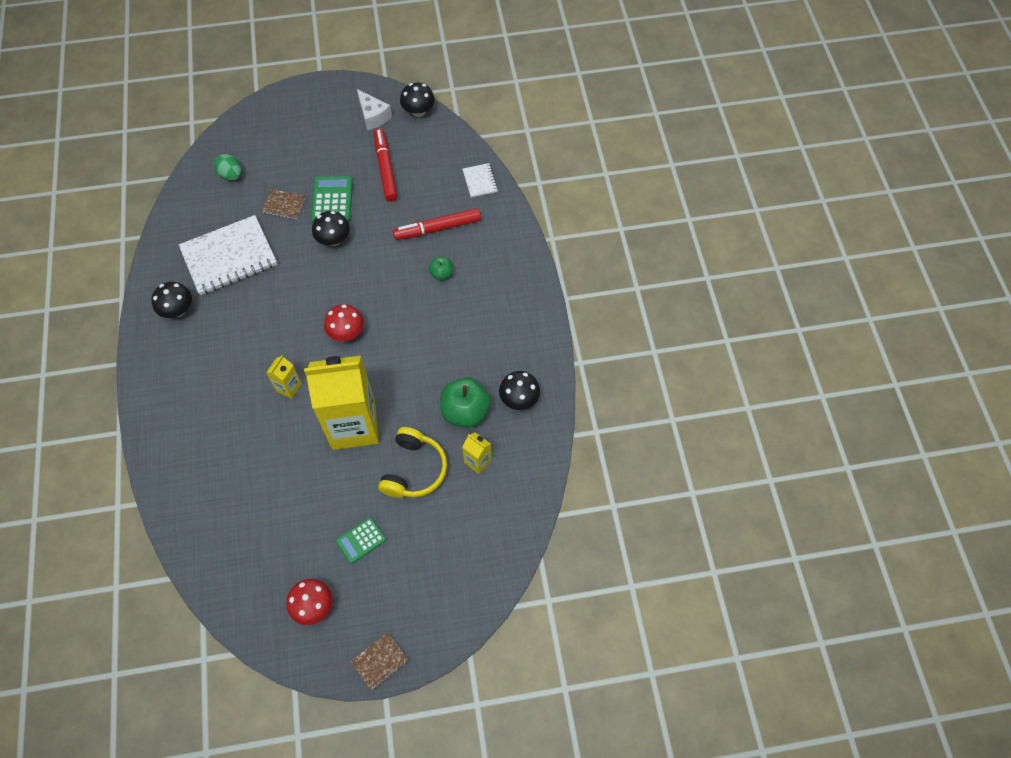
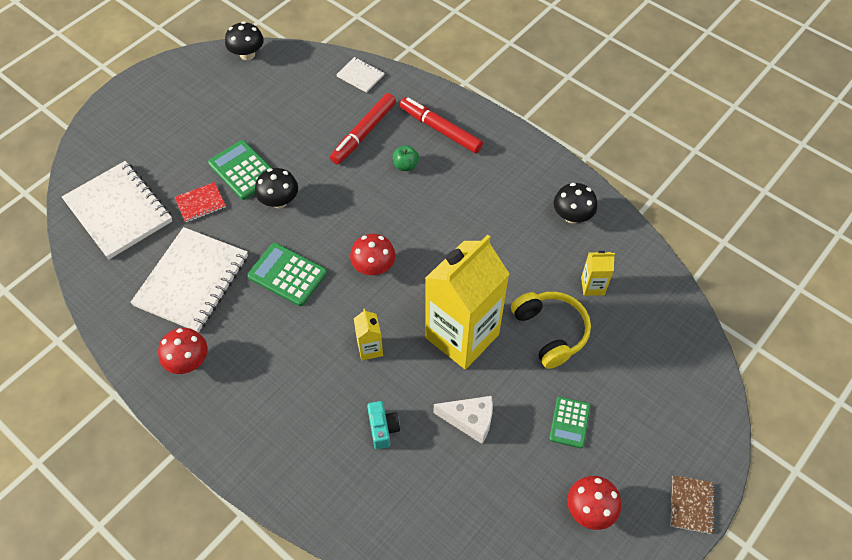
camera: 40 degrees left, 5 degrees down
black mushroom [152,282,192,318] -> red mushroom [158,328,208,374]
green egg [214,154,242,181] -> white notebook [62,161,172,259]
brown notebook [262,189,306,220] -> red notebook [175,182,226,222]
white cheese [357,89,392,131] -> white cheese moved to [434,396,493,444]
red marker [374,128,398,202] -> red marker moved to [399,97,483,153]
green apple [440,377,491,428] -> none
none -> green calculator [247,243,327,306]
none -> turquoise camera [367,401,400,449]

